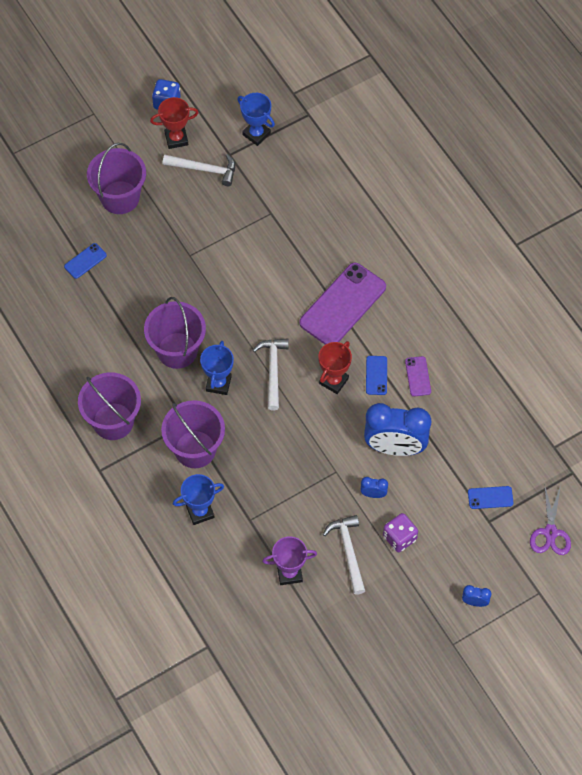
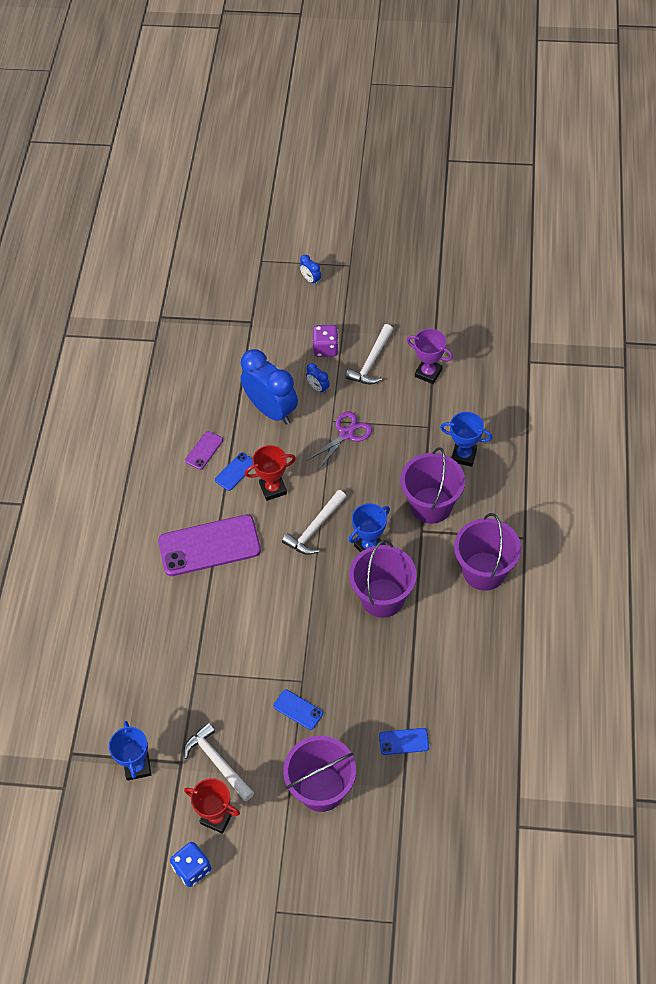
camera: 140 degrees left, 5 degrees down
blue phone [468,486,514,509] -> blue phone moved to [273,689,323,730]
purple scissors [530,483,571,555] -> purple scissors moved to [308,411,372,470]

